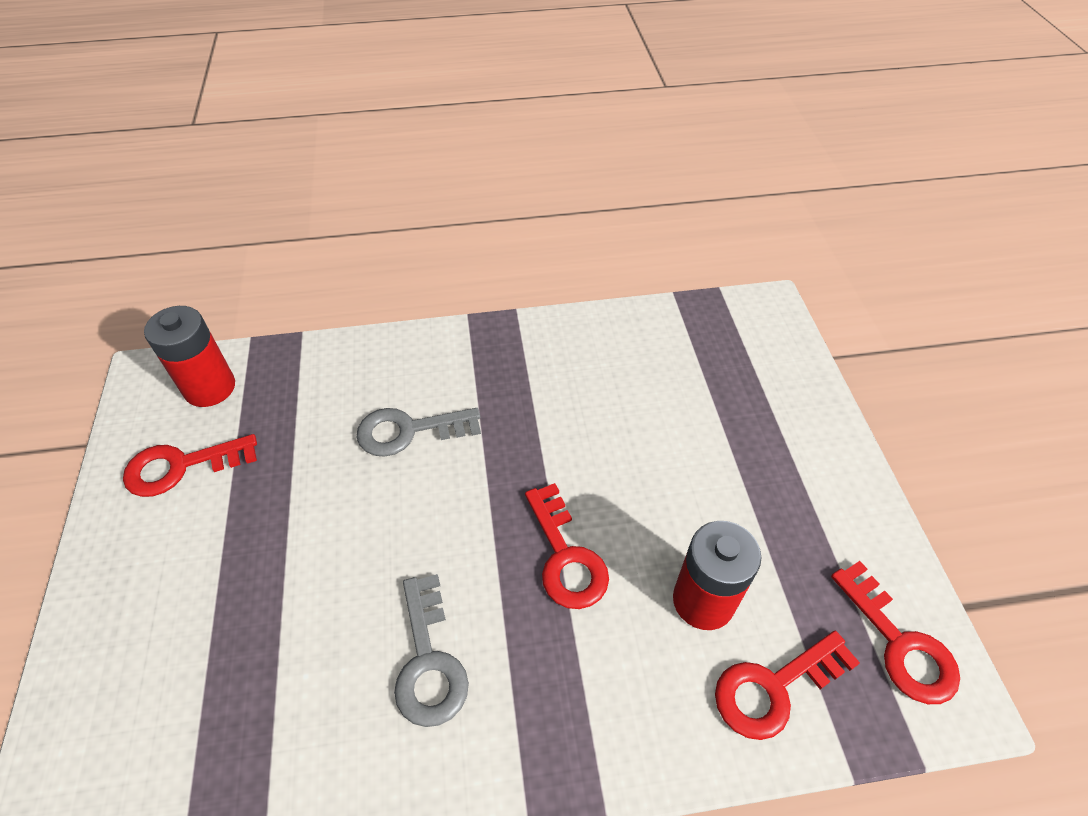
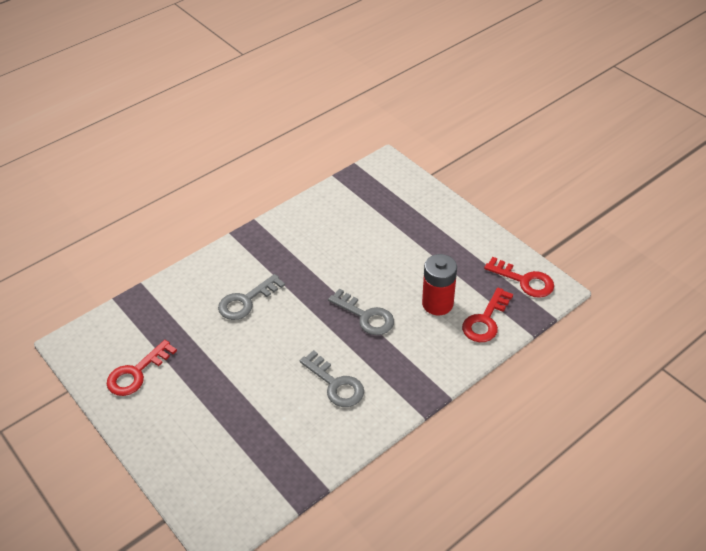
camera: 30 degrees left, 5 degrees down
red battery [144,306,235,407] -> none
red key [525,483,609,609] -> grey key [328,289,394,335]

